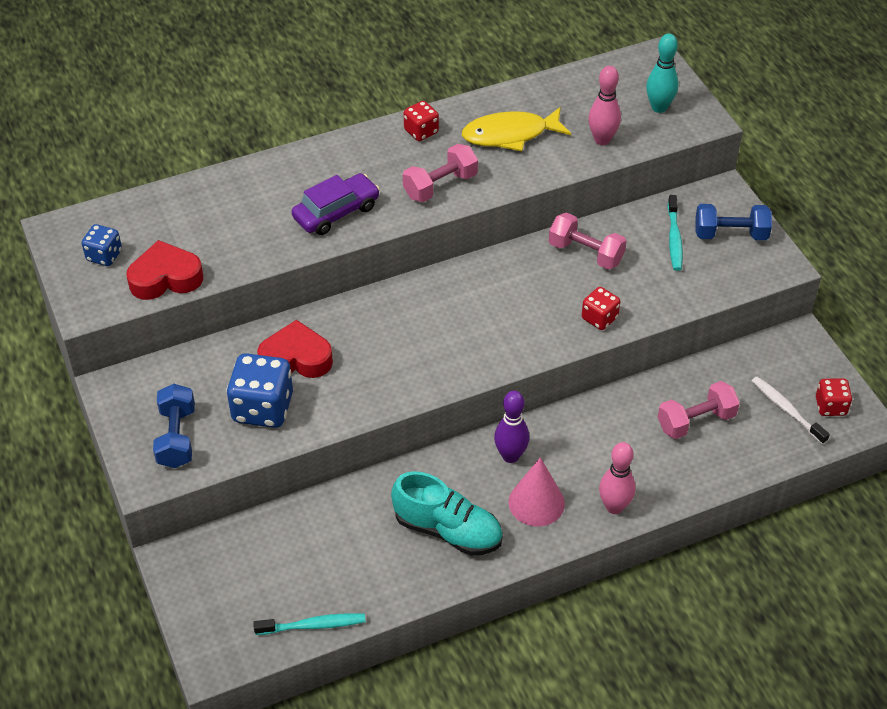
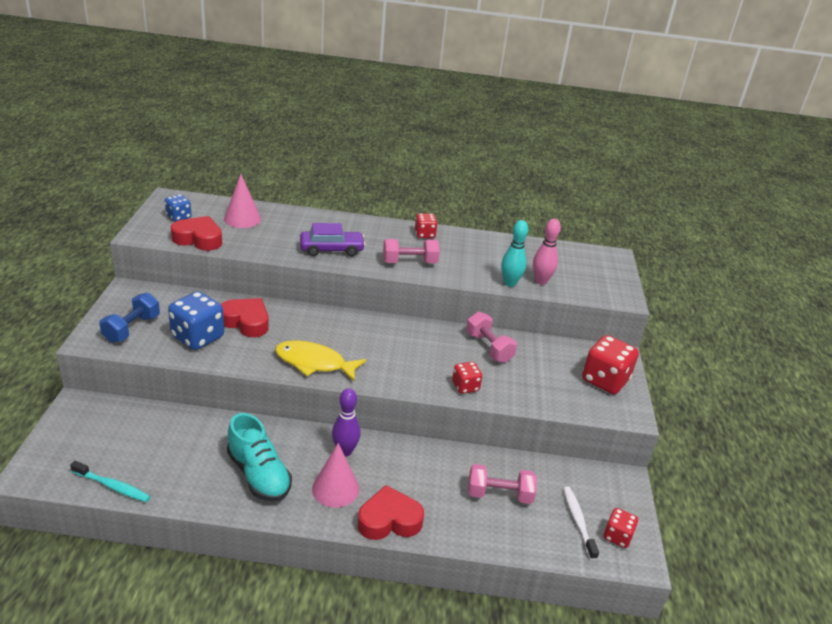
camera: 25 degrees right, 15 degrees down
yellow fish [462,107,571,151] -> yellow fish moved to [275,340,366,382]
pink bowling pin [599,442,636,514] -> red heart [358,485,424,540]
turquoise bowling pin [646,34,678,113] -> turquoise bowling pin moved to [501,220,528,287]
turquoise toothbrush [668,195,683,271] -> none
blue dumbbell [695,204,772,240] -> red dice [582,335,639,394]
none -> pink cone [224,174,261,228]

